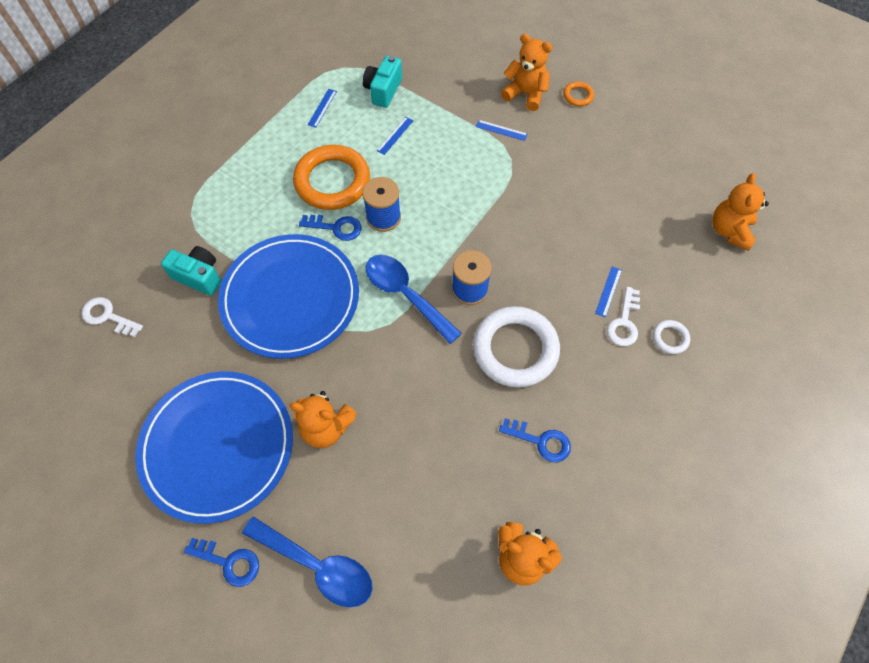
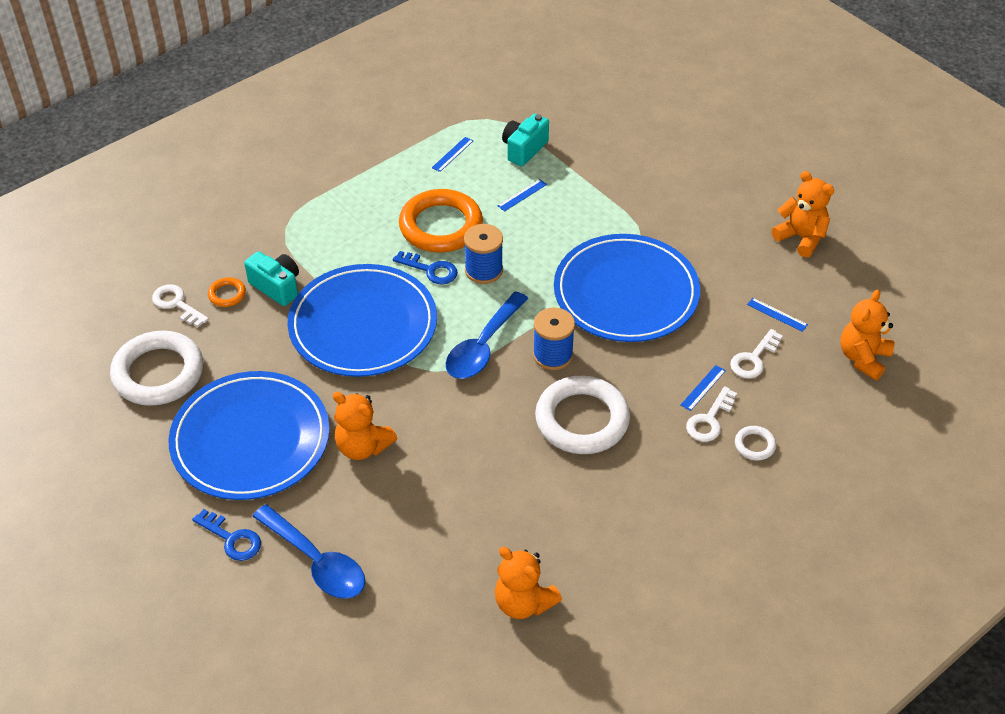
camera: 15 degrees right, 15 degrees down
blue spoon [365,255,462,344] -> blue spoon turned 120 degrees counterclockwise [446,291,529,379]
blue ruler [476,120,527,141] -> blue ruler moved to [747,298,808,332]
blue key [499,418,571,462] -> none
orange teddy bear [501,34,552,111] -> orange teddy bear moved to [771,171,834,257]
orange ring [563,81,594,106] -> orange ring moved to [208,277,246,307]
none -> white ring [110,331,203,406]
none -> blue plate [554,234,700,342]
none -> white key [730,329,783,378]

